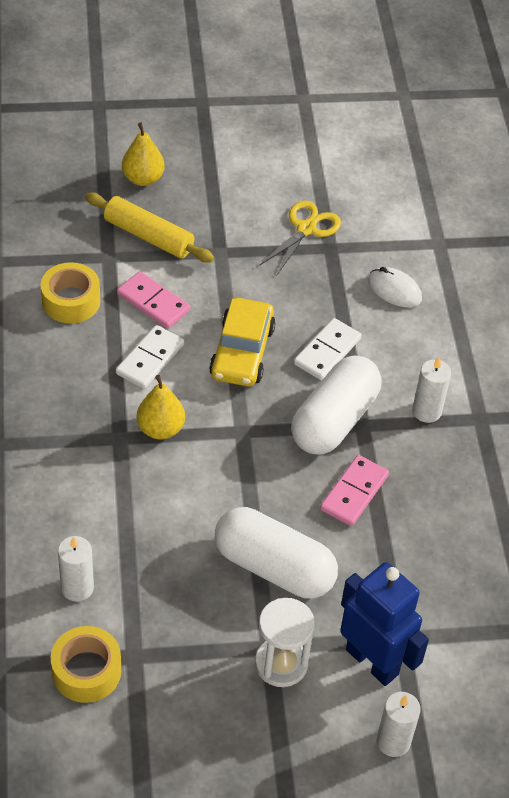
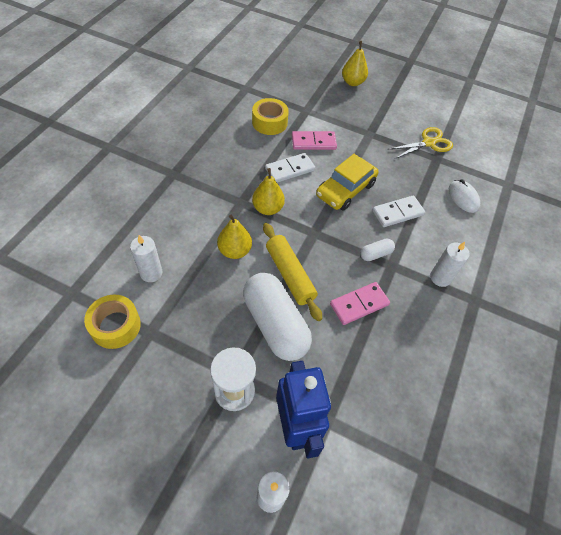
camera: 30 degrees right, 5 degrees up
yellow rolling pin [85,193,215,263] -> yellow rolling pin moved to [263,223,322,321]
pink domino [117,271,190,329] -> pink domino turned 75 degrees counterclockwise [292,131,337,150]
white capsule [291,355,382,455] -> white capsule [360,238,395,261], size x0.43
none -> yellow pear [217,215,252,259]

